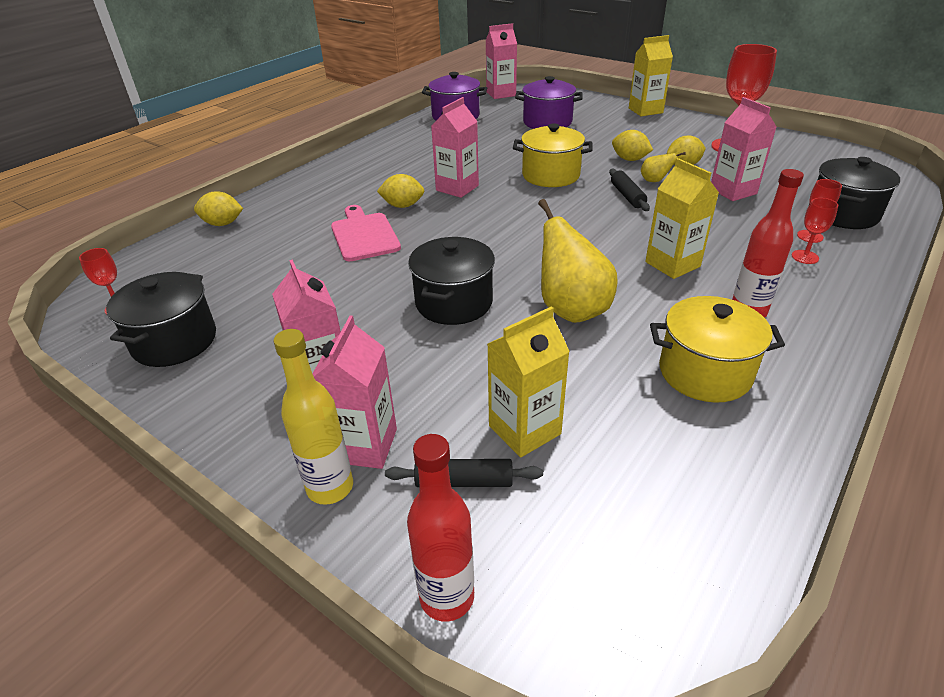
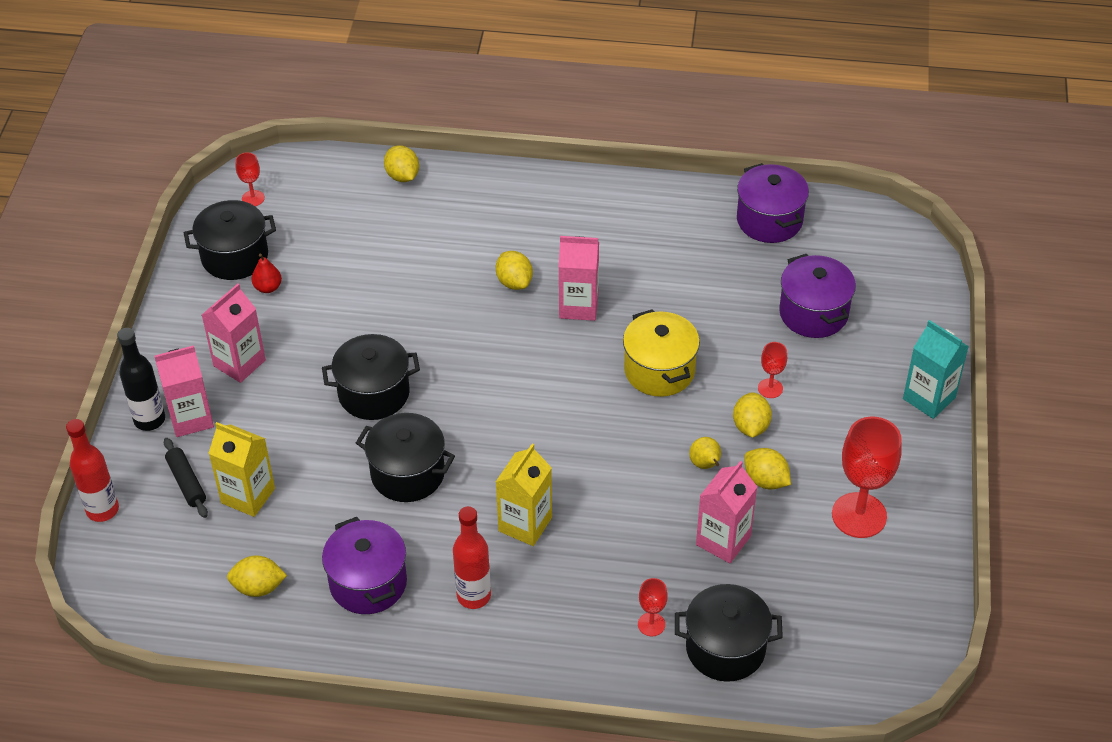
camera: 60 degrees right, 10 degrees up
yellow bottle [273,329,353,505] -> black bottle [117,328,165,431]
pink cutting board [331,205,401,261] -> none
pink carton [486,23,517,99] -> none
yellow pear [538,199,618,323] -> black pot [356,413,455,502]
black rolling pin [609,169,650,211] -> none
yellow carton [629,35,673,116] -> turquoise carton [903,320,969,419]
yellow pot [650,296,785,403] -> purple pot [322,517,407,614]
red goblet [792,198,838,264] -> red goblet moved to [758,342,787,398]
none -> yellow lemon [227,555,287,597]
none -> red pear [252,254,282,293]

